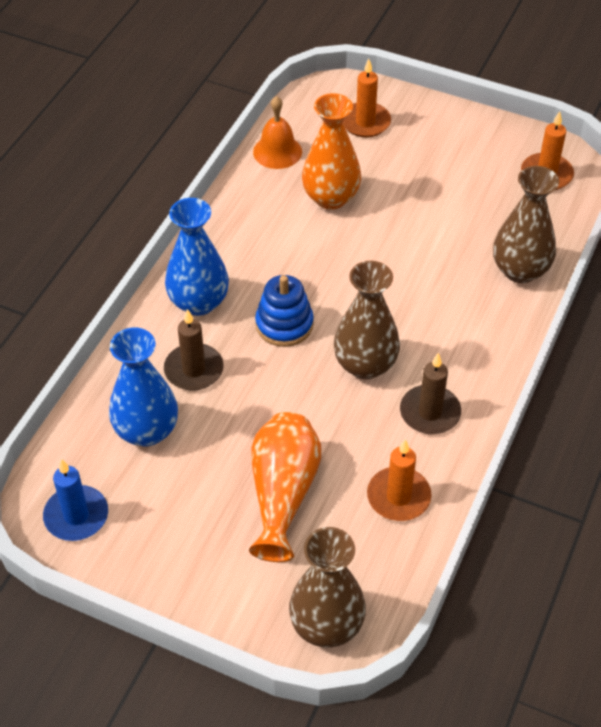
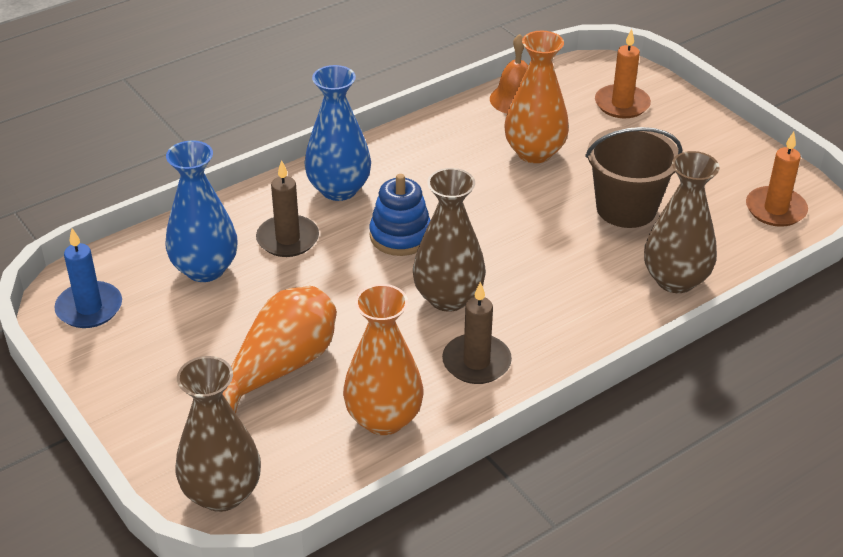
camera: 30 degrees right, 10 degrees down
orange candle [367,439,432,521] -> orange vase [343,284,423,435]
none -> brown bucket [585,127,682,228]

